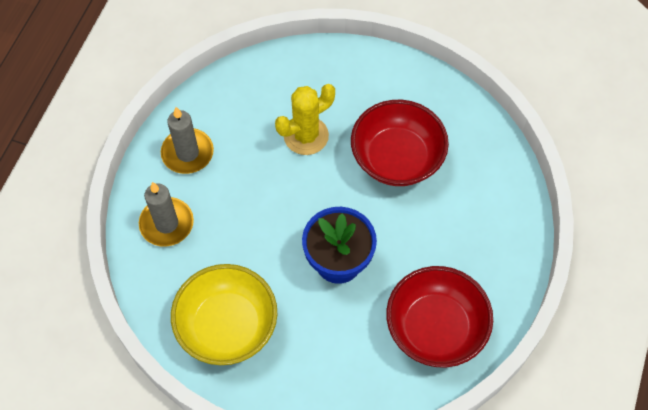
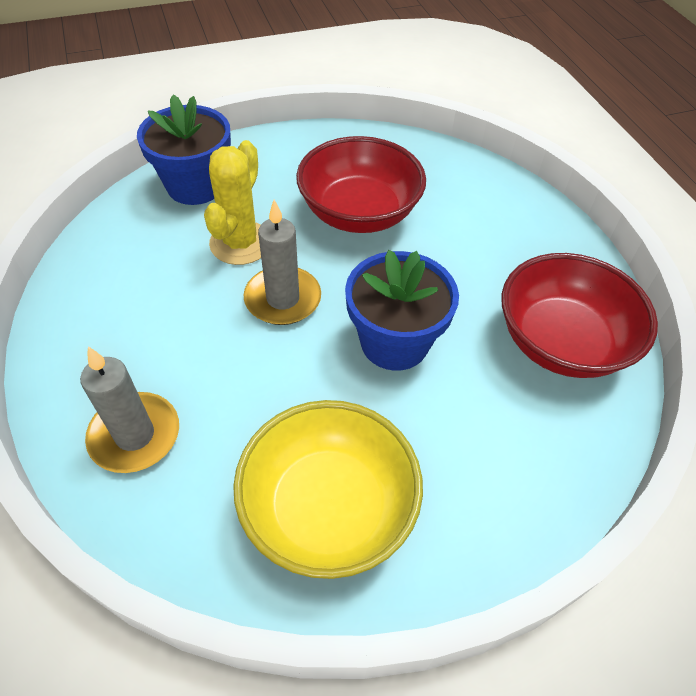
camera: 40 degrees left, 10 degrees down
grey candle [161,107,214,174] -> grey candle moved to [244,200,321,325]
none -> blue flower pot [137,94,231,205]

